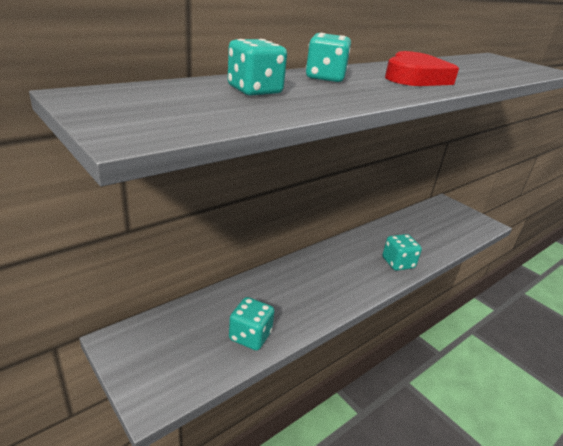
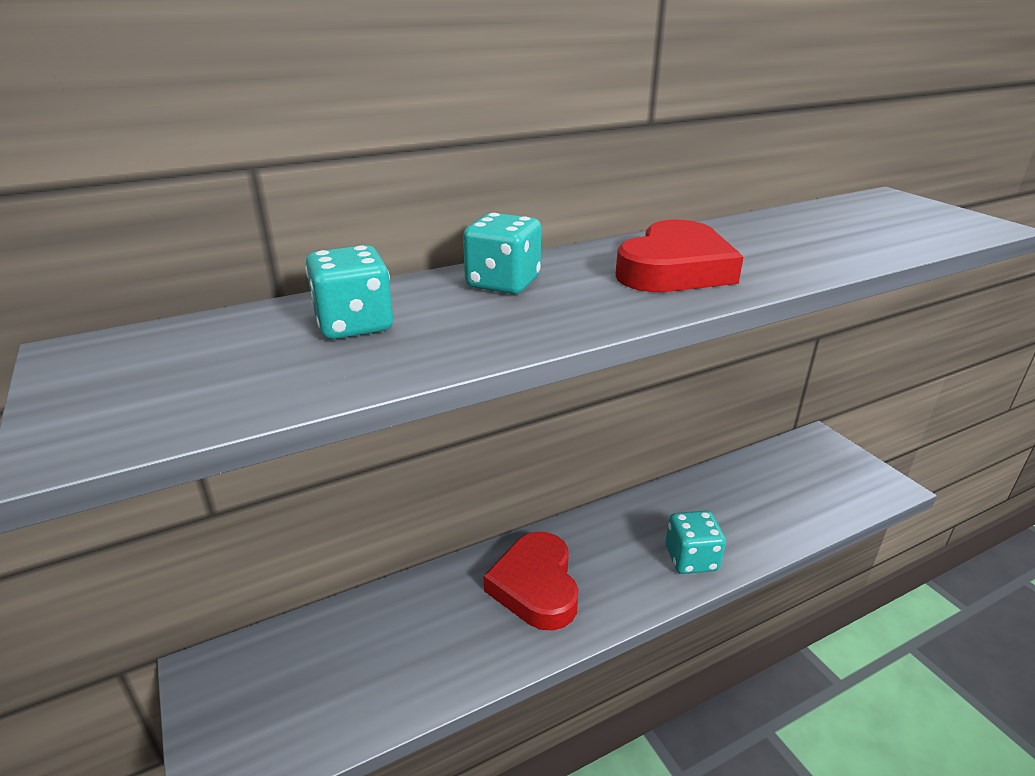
camera: 15 degrees right, 0 degrees up
turquoise dice [229,297,274,351] -> none
none -> red heart [483,532,578,631]

